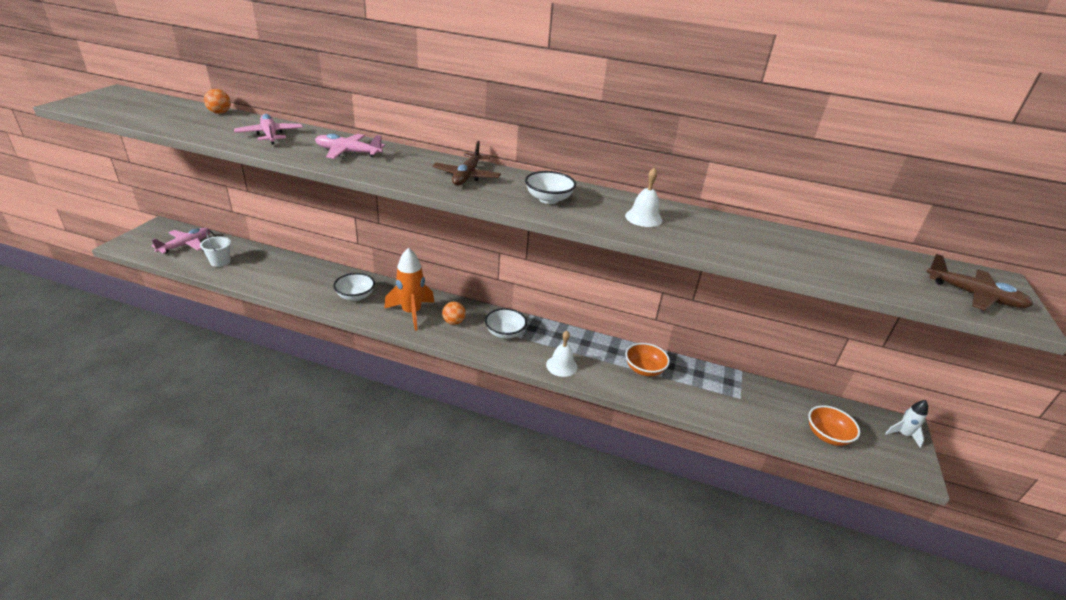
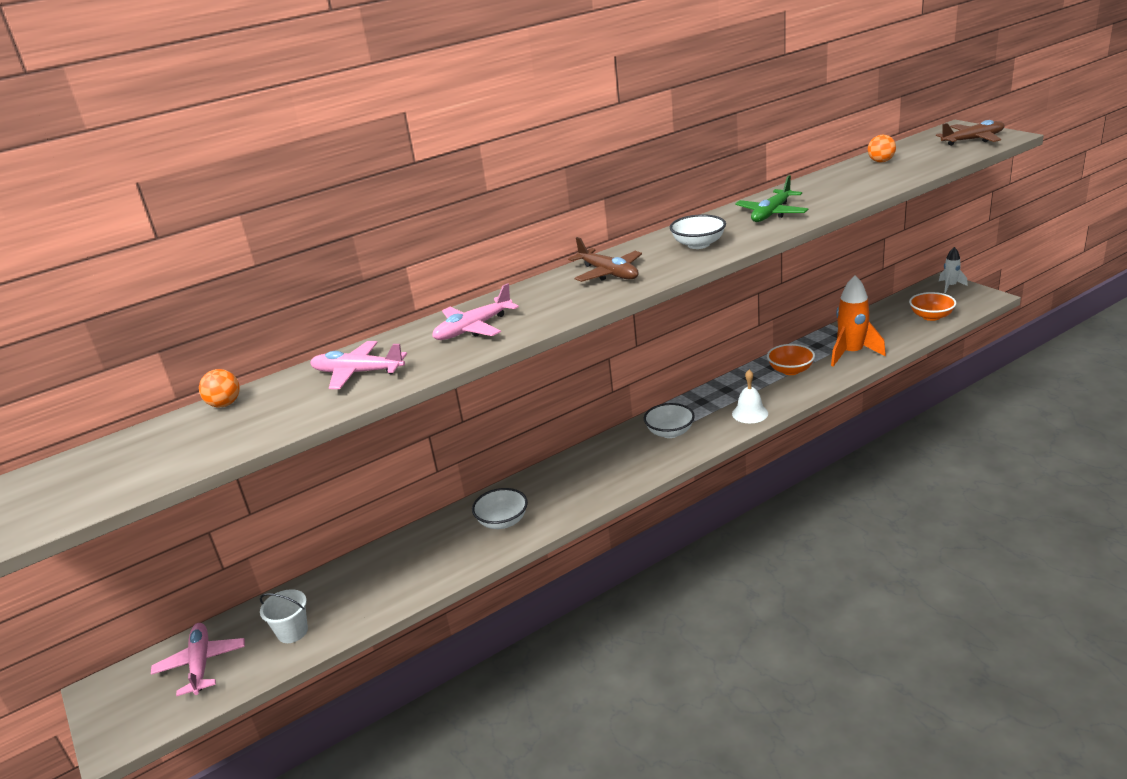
camera: 45 degrees left, 5 degrees down
orange rocket [384,247,435,331] -> orange rocket moved to [831,275,886,367]
orange ball [442,301,466,325] -> orange ball moved to [868,135,896,163]
white bell [625,168,662,227] -> green plane [735,175,808,222]

